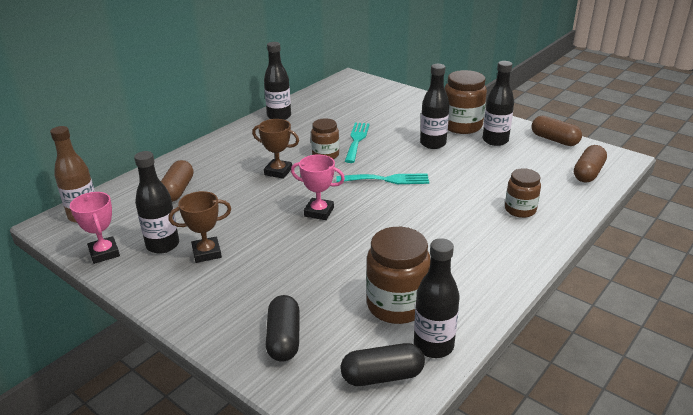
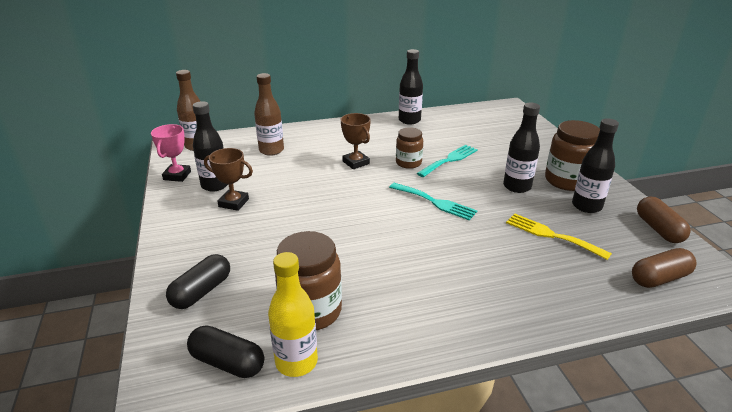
camera: 35 degrees right, 0 degrees up
brown capsule [161,160,193,202] -> brown bottle [254,73,284,156]
pink trophy [291,155,345,220] -> none
black bottle [414,238,460,358] -> yellow bottle [268,252,318,377]
brown jar [505,168,541,218] -> none
none -> yellow fork [506,214,612,260]

